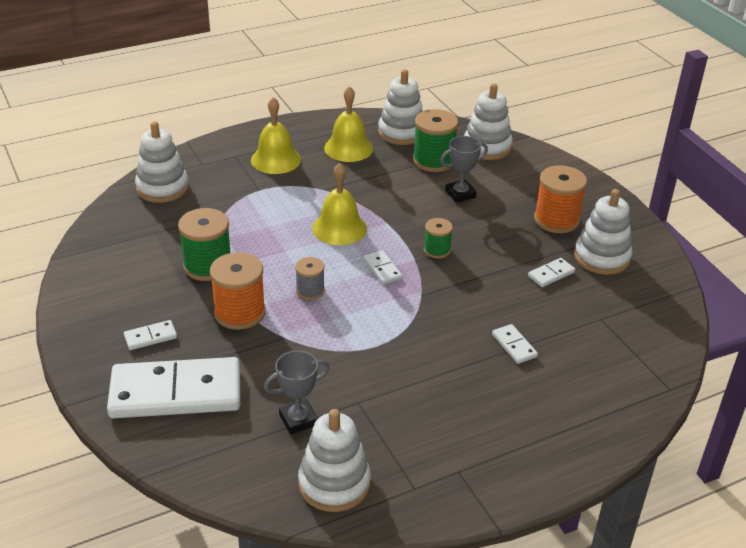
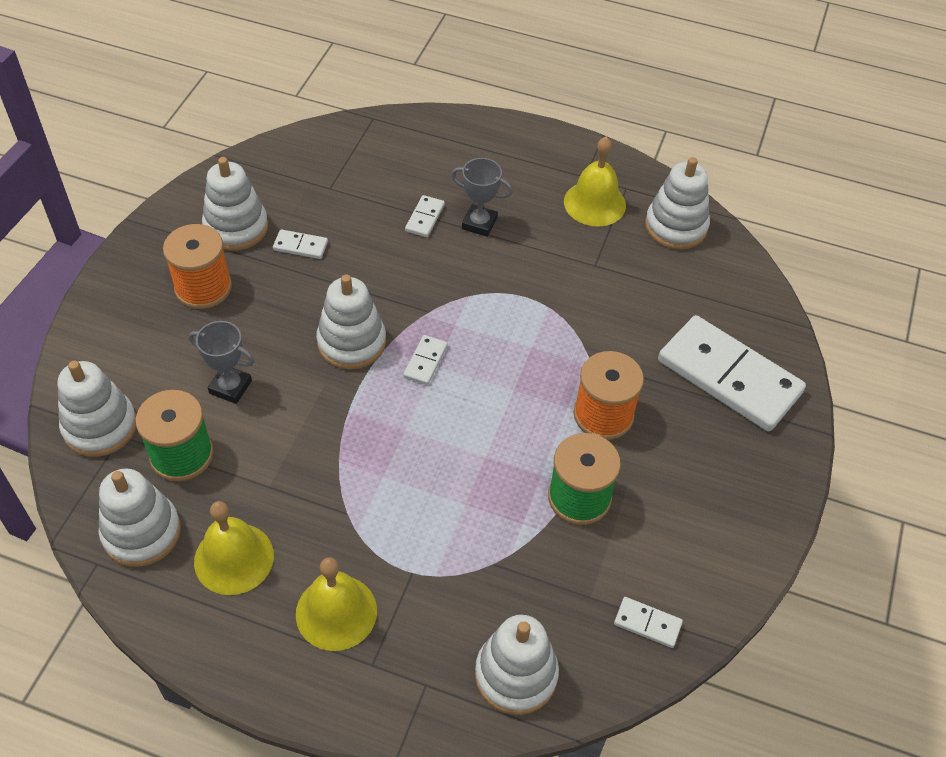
camera: 135 degrees left, 15 degrees up
white domino [124,320,177,350] -> white domino moved to [614,597,683,648]
grey trophy [264,350,329,434] -> grey trophy moved to [451,158,513,237]
grey spool [295,257,325,300] -> none
yellow bell [312,163,367,245] -> yellow bell moved to [564,137,626,226]
green spool [424,218,453,259] -> white stacking toy [316,274,386,370]

